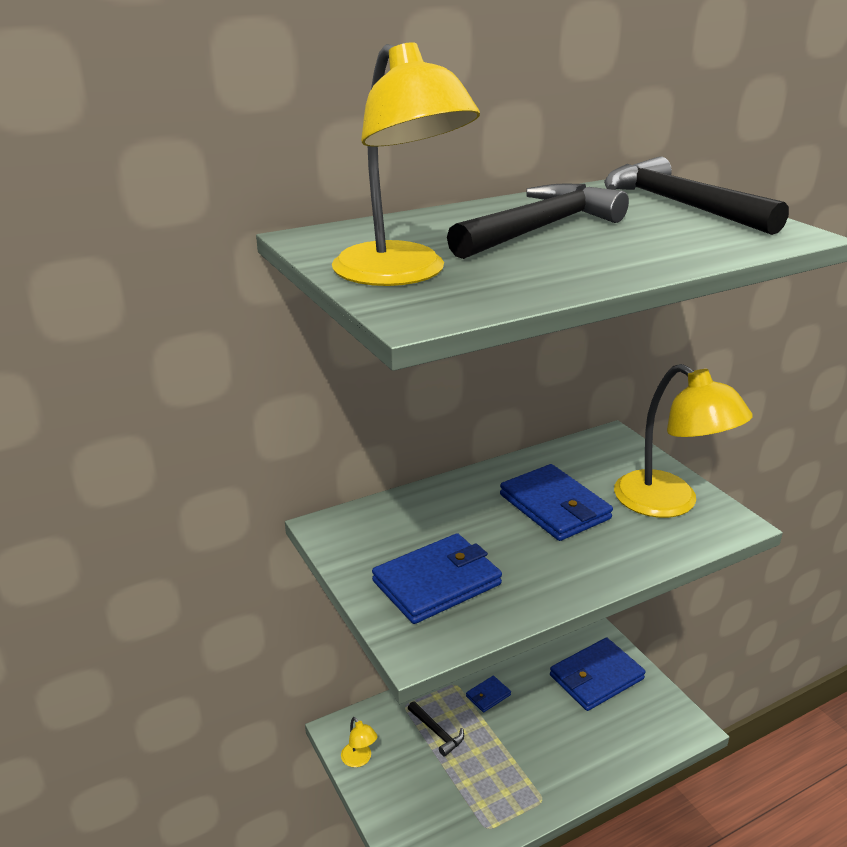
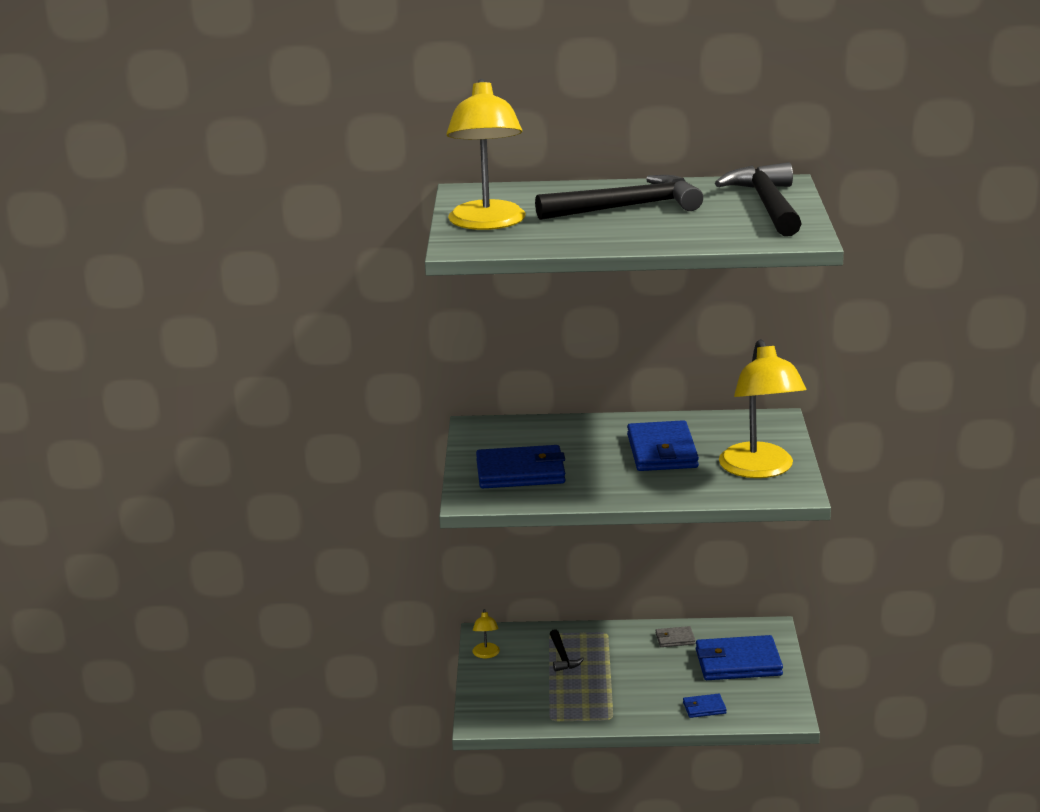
camera: 30 degrees right, 5 degrees down
blue wallet [466,676,511,712] -> blue wallet moved to [683,694,727,718]
none -> grey wallet [656,626,696,647]

